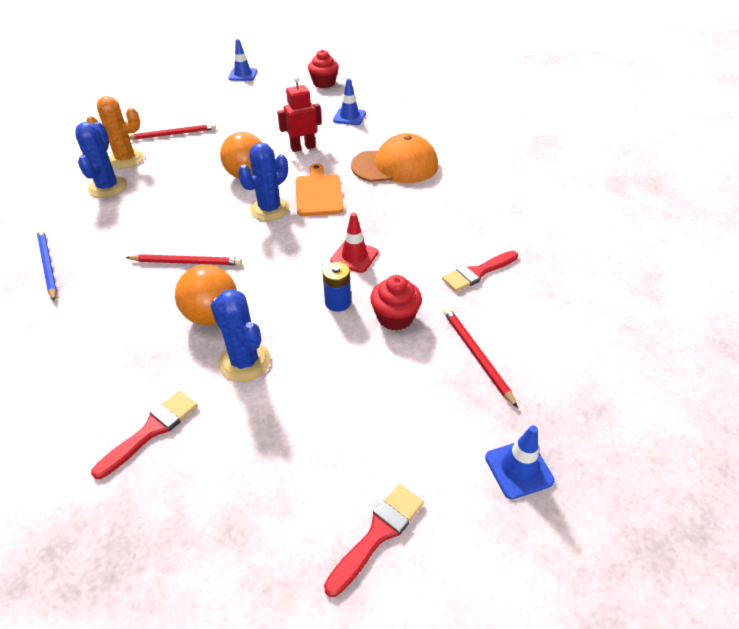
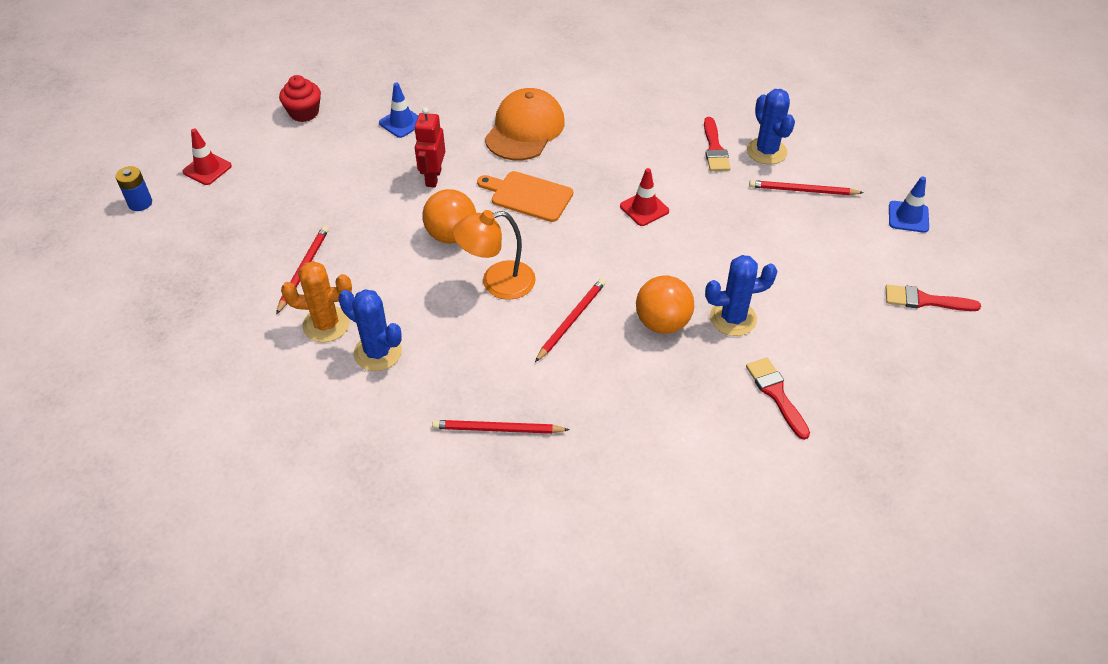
camera: 60 degrees left, 5 degrees up
blue pencil [37,230,57,301] -> red pencil [432,420,570,434]
orange cactus [86,96,144,169] -> orange cactus turned 60 degrees clockwise [281,261,352,342]
blue traffic cone [228,39,257,81] -> red traffic cone [183,129,232,185]
blue cactus [238,142,290,221] -> blue cactus moved to [747,89,795,164]
blue battery [323,262,351,312] -> blue battery moved to [115,166,152,211]
red brush [324,484,424,597] -> red brush turned 60 degrees counterclockwise [886,285,981,311]
red cupcake [370,275,422,331] -> none
none -> orange lamp [452,210,536,300]

